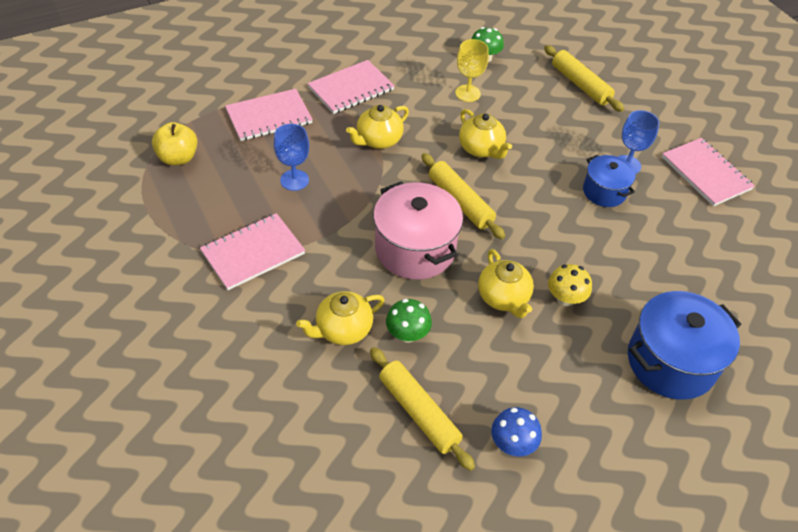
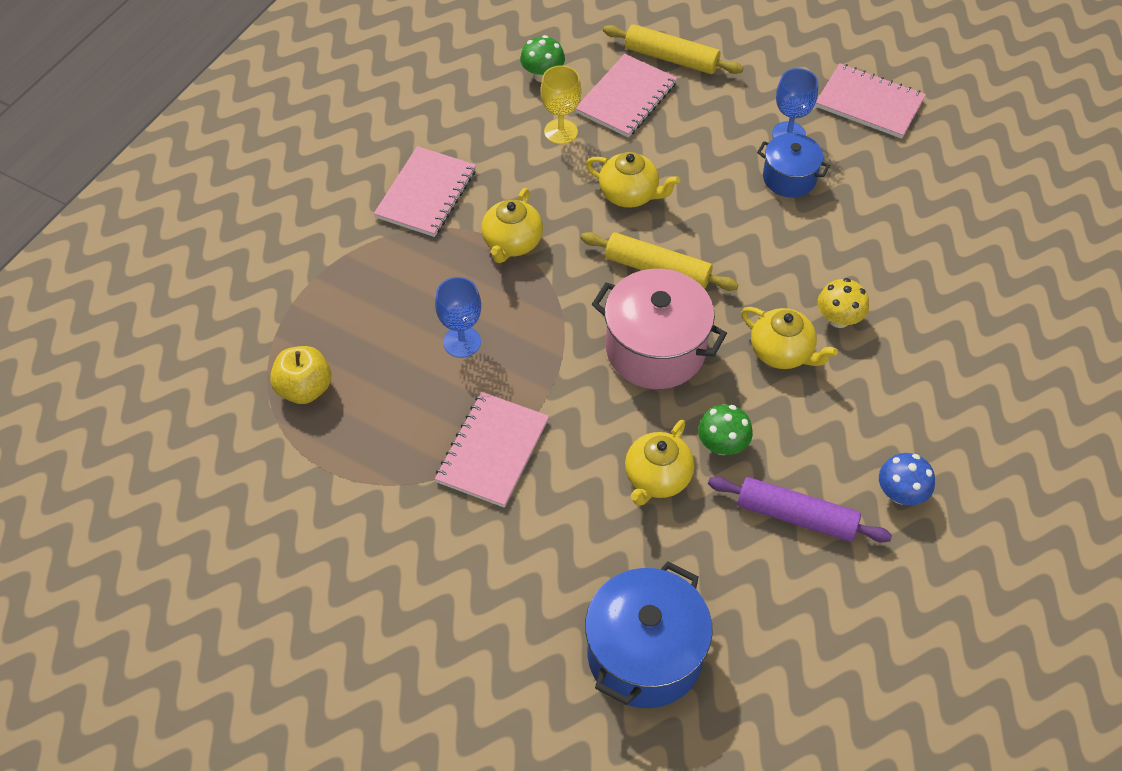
camera: 30 degrees left, 5 degrees up
pink notebook [225,89,313,141] -> pink notebook moved to [576,54,678,138]
yellow rolling pin [370,347,475,471] -> purple rolling pin [708,476,892,543]
blue pot [628,291,741,400] -> blue pot moved to [585,561,713,708]

